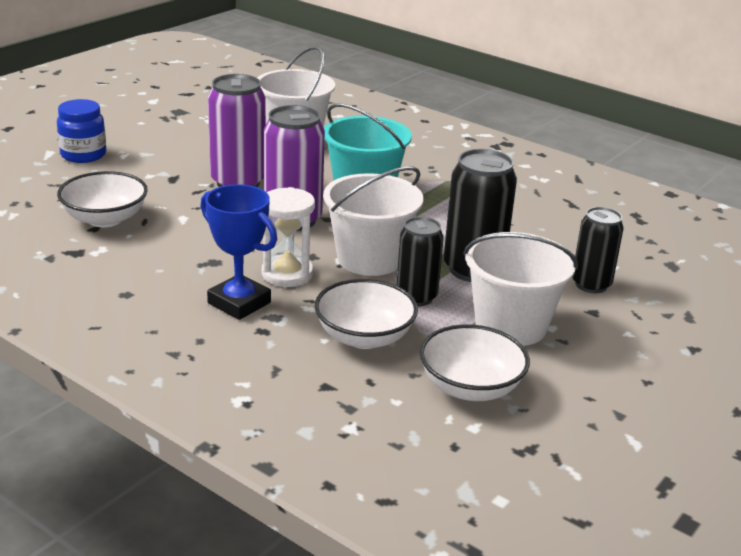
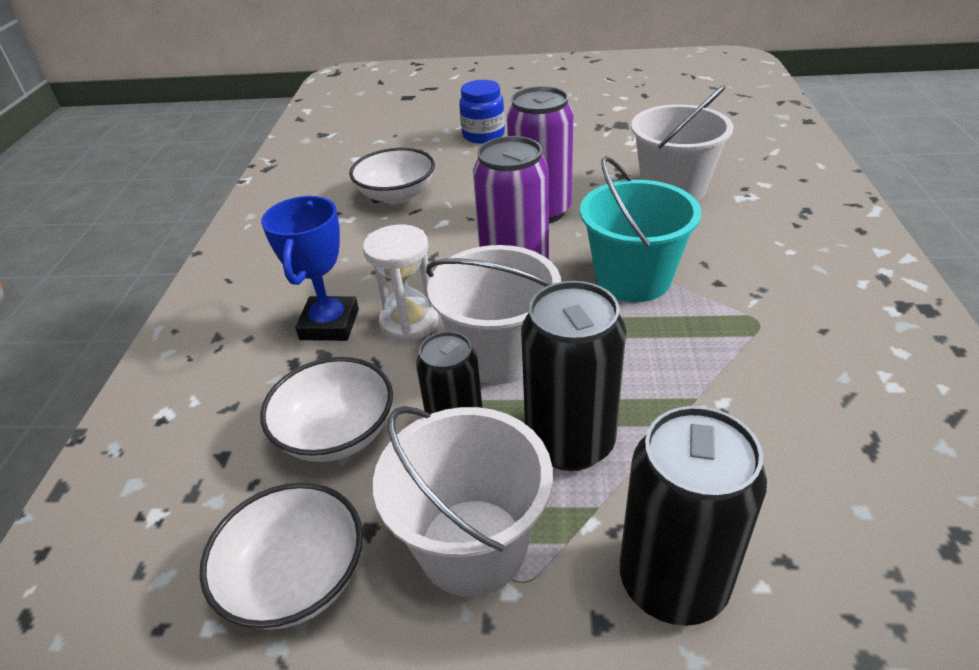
camera: 60 degrees right, 10 degrees up
black can [572,207,624,293] -> black can [620,406,767,626], size x1.54

